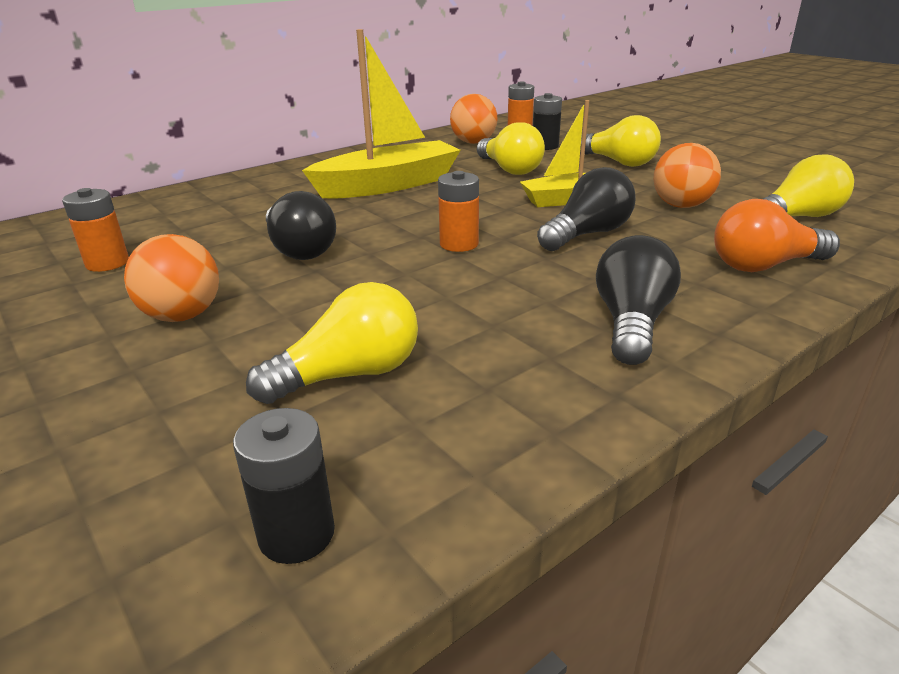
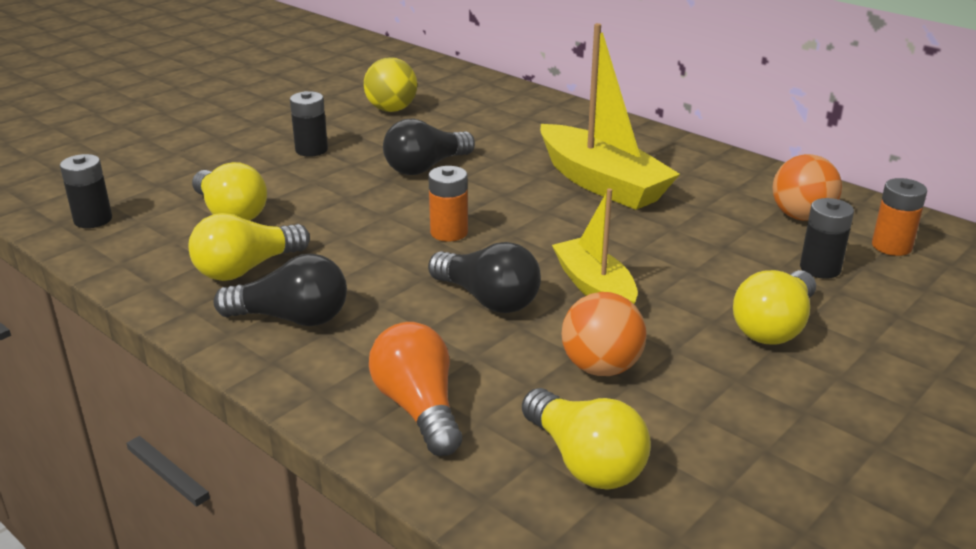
camera: 80 degrees right, 0 degrees up
orange battery [62,188,129,272] -> yellow ball [364,57,417,112]
orange ball [124,234,219,322] -> black battery [290,91,328,157]
yellow light bulb [477,122,545,175] -> yellow light bulb moved to [189,213,310,281]

